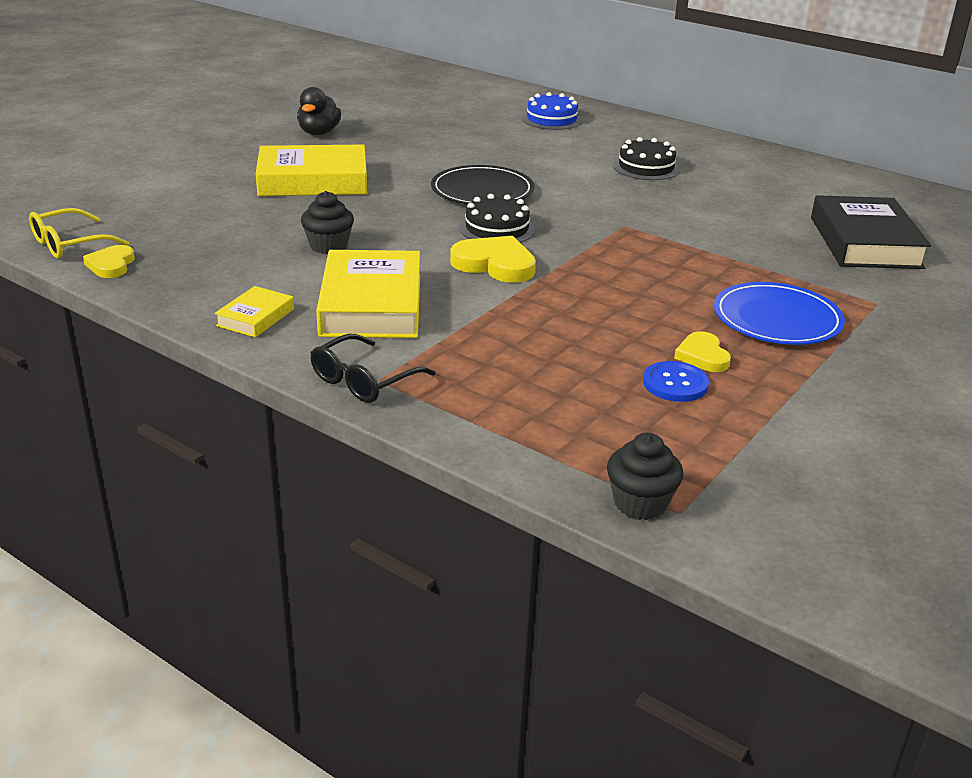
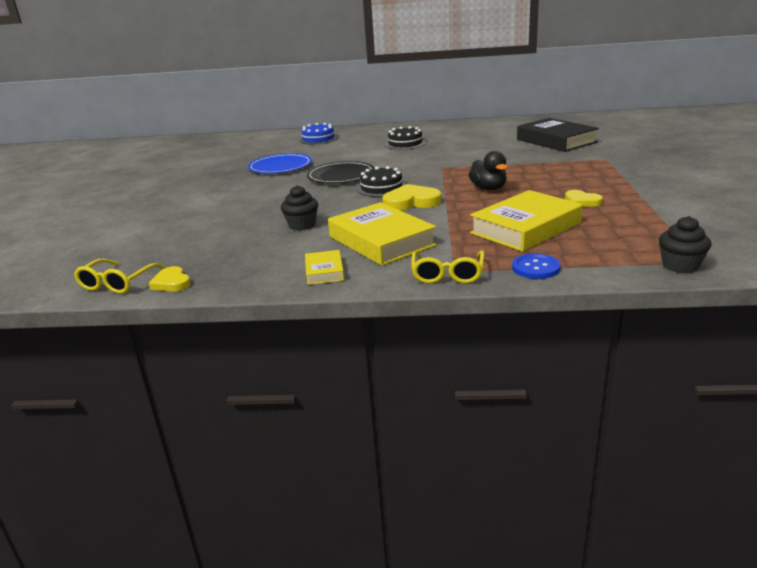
camera: 30 degrees left, 5 degrees down
yellow book [256,144,367,196] -> yellow book moved to [470,190,582,252]
black duck [297,87,341,135] -> black duck moved to [469,151,508,190]
black glasses [311,334,435,403] -> yellow glasses [411,250,484,283]
blue button [643,361,709,402] -> blue button moved to [512,254,560,279]
blue plate [714,282,845,345] -> blue plate moved to [248,153,312,173]

